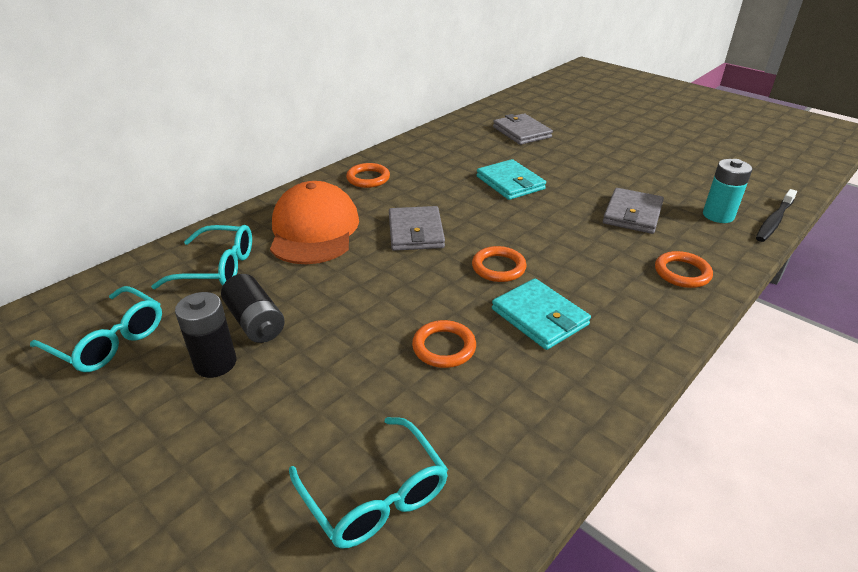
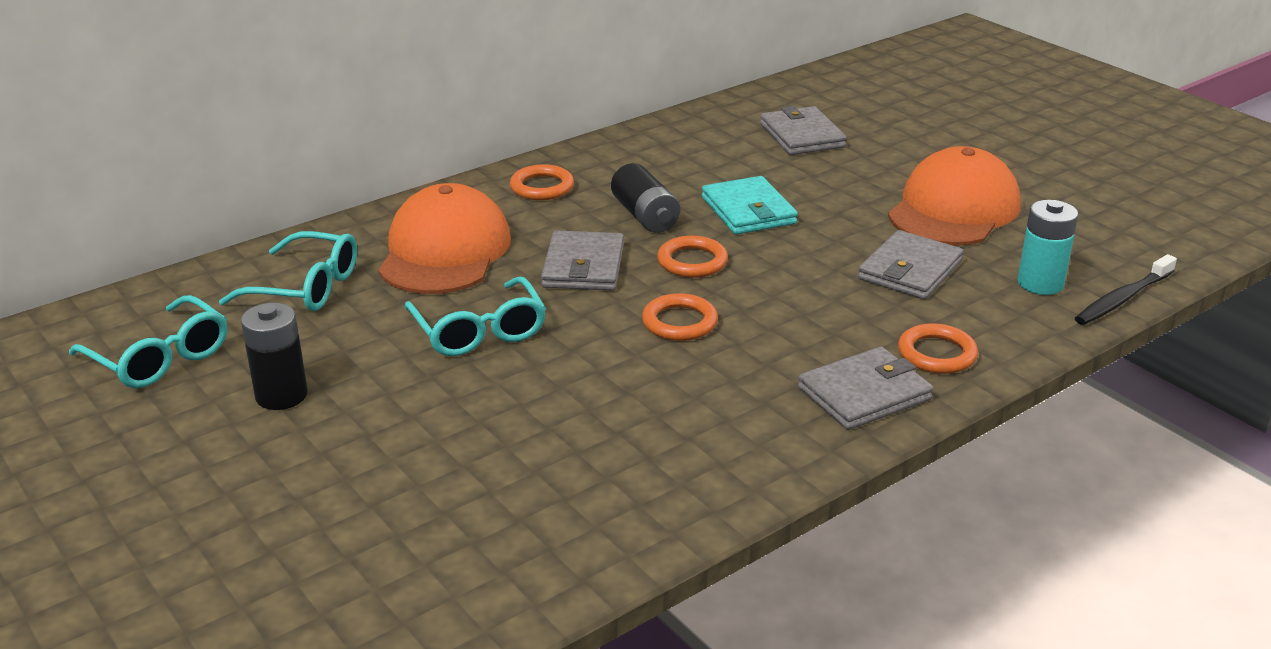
camera: 10 degrees right, 5 degrees down
black battery [221,274,285,343] -> black battery moved to [611,163,681,233]
turquoise glasses [289,417,448,549] -> turquoise glasses moved to [405,277,546,356]
orange ring [412,320,476,368] -> orange ring moved to [657,236,728,278]
turquoise wallet [492,278,591,350] -> none
none -> grey wallet [798,347,933,430]
none -> orange cap [888,146,1021,246]

